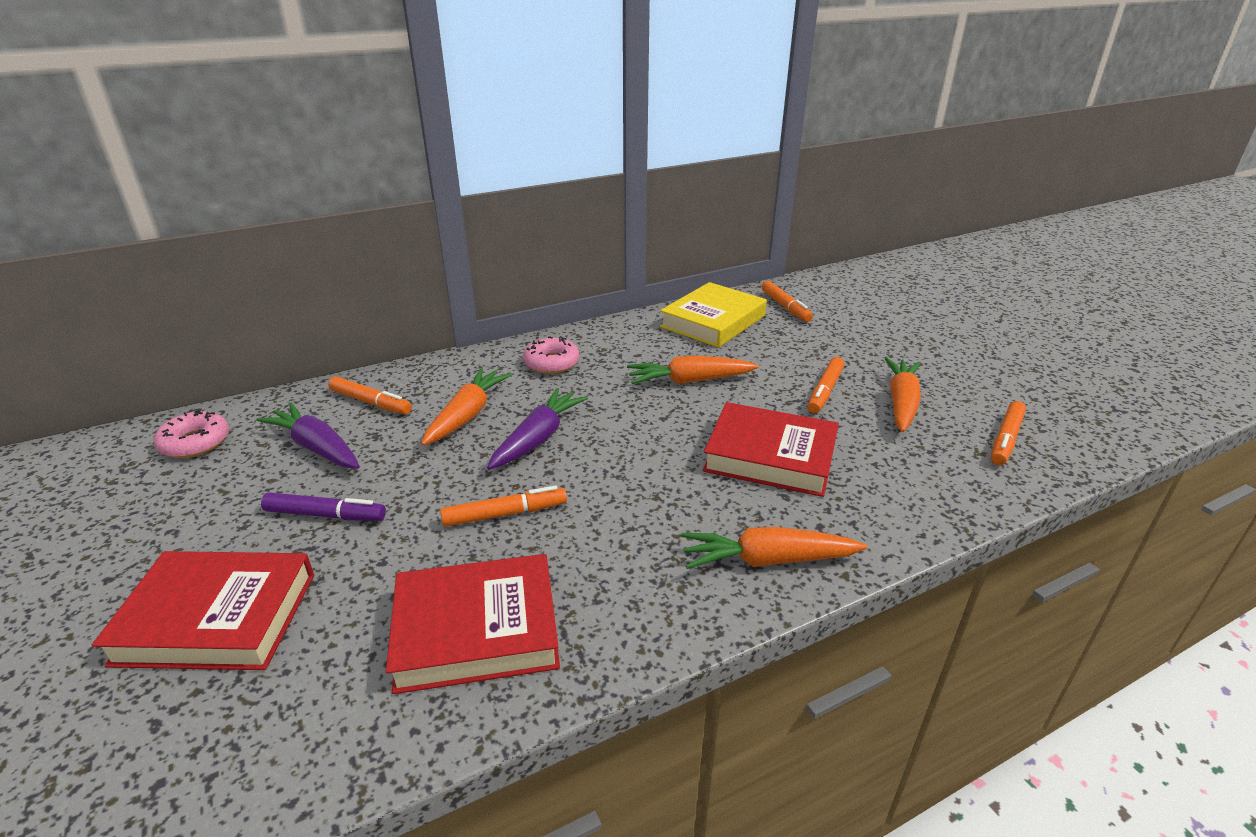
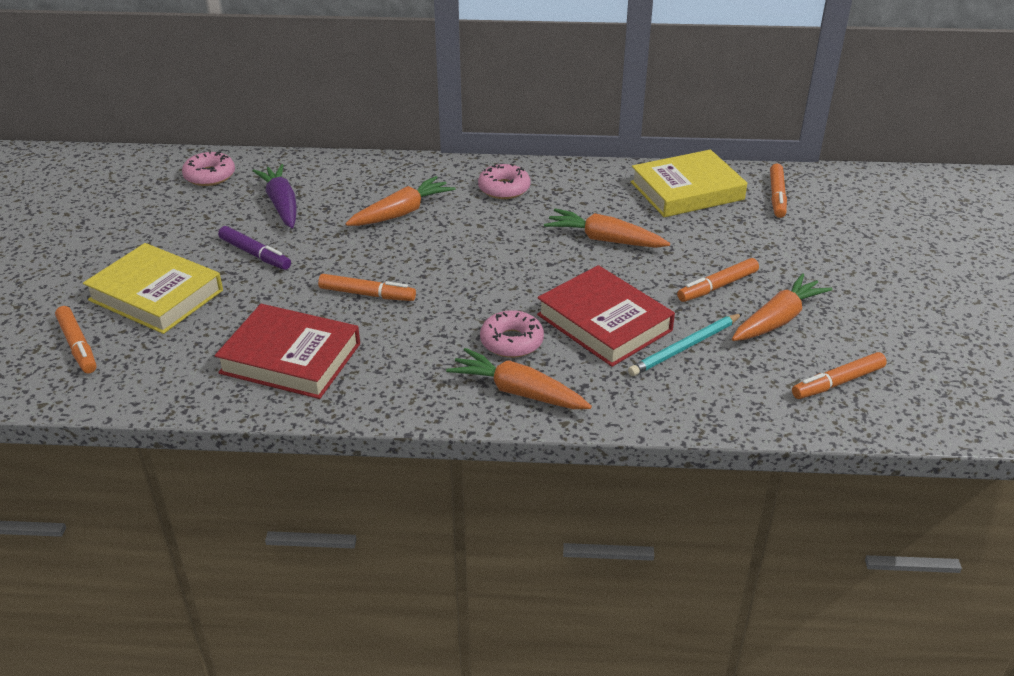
camera: 30 degrees right, 5 degrees up
red book [92,551,314,670] -> yellow book [83,243,223,334]
orange marker [328,376,412,414] -> orange marker moved to [55,306,97,374]
purple carrot [487,388,588,470] -> none
none -> pink donut [480,310,544,358]
none -> turquoise pencil [628,313,743,376]

